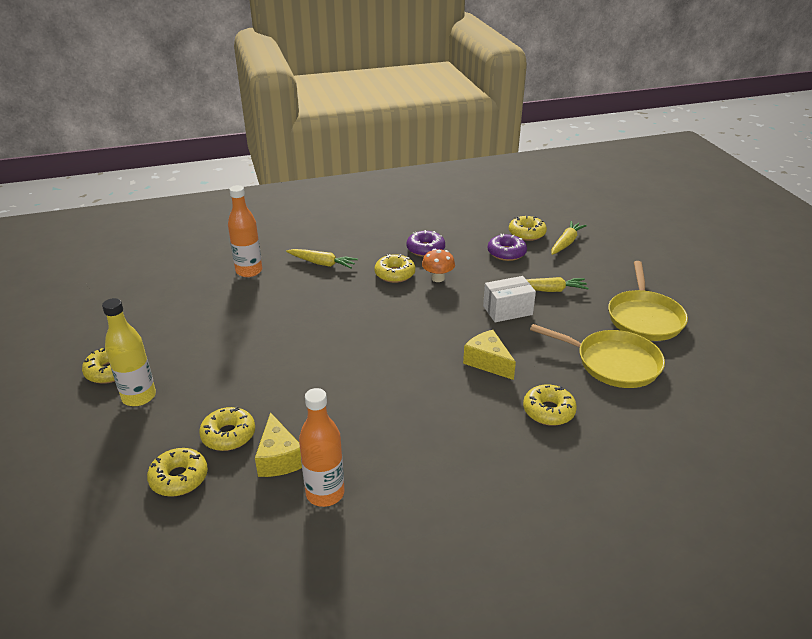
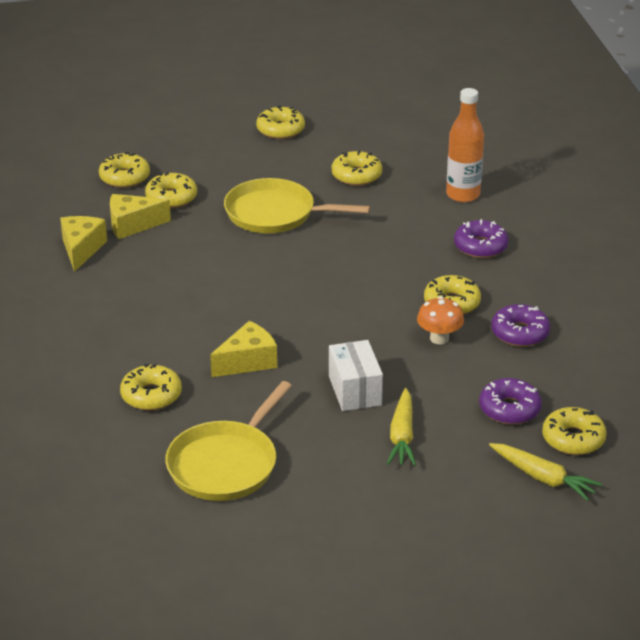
camera: 95 degrees right, 0 degrees up
yellow bottle [102,298,156,406] -> none
yellow carrot [286,249,358,269] -> purple donut [454,219,509,258]
orange bottle [299,388,345,507] -> yellow cheese [60,216,107,272]
yellow pan [608,261,688,341] -> yellow pan moved to [224,178,370,233]
none -> yellow donut [332,150,382,186]

